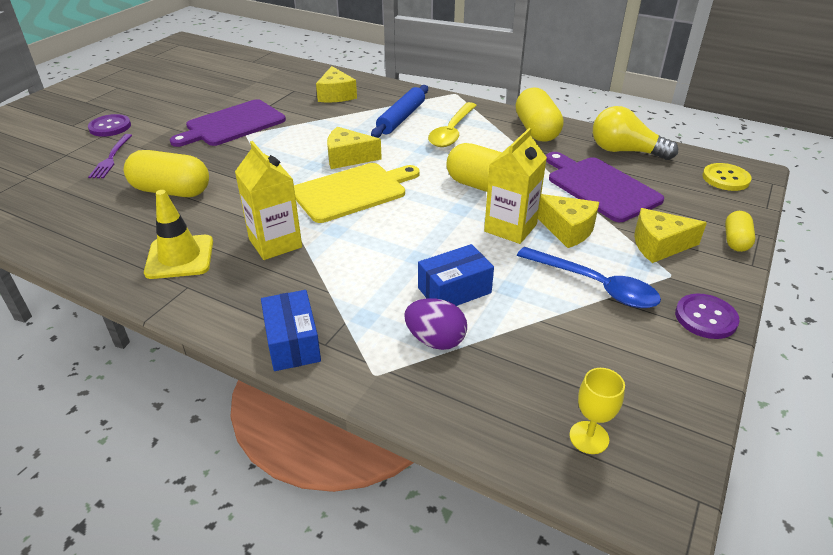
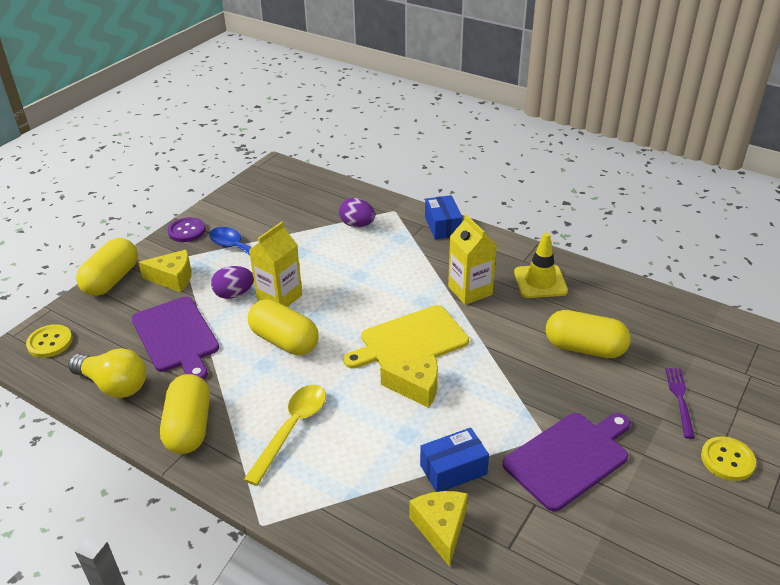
camera: 175 degrees left, 0 degrees up
purple button [88,114,131,137] -> yellow button [701,437,756,481]
blue rolling pin [371,85,428,138] -> none
blue box [418,244,494,306] -> blue box moved to [420,427,489,492]
yellow cheese [538,194,599,248] -> purple egg [211,266,254,299]
yellow goblet [569,368,625,454] -> none
yellow capsule [725,211,756,252] -> yellow capsule [76,238,138,296], size x1.80

